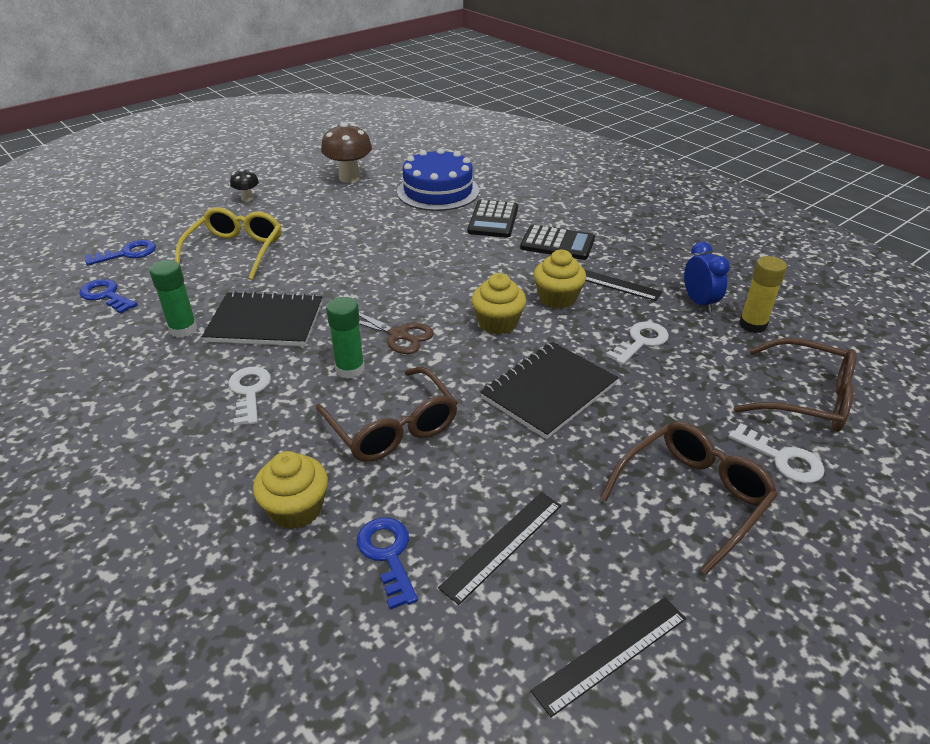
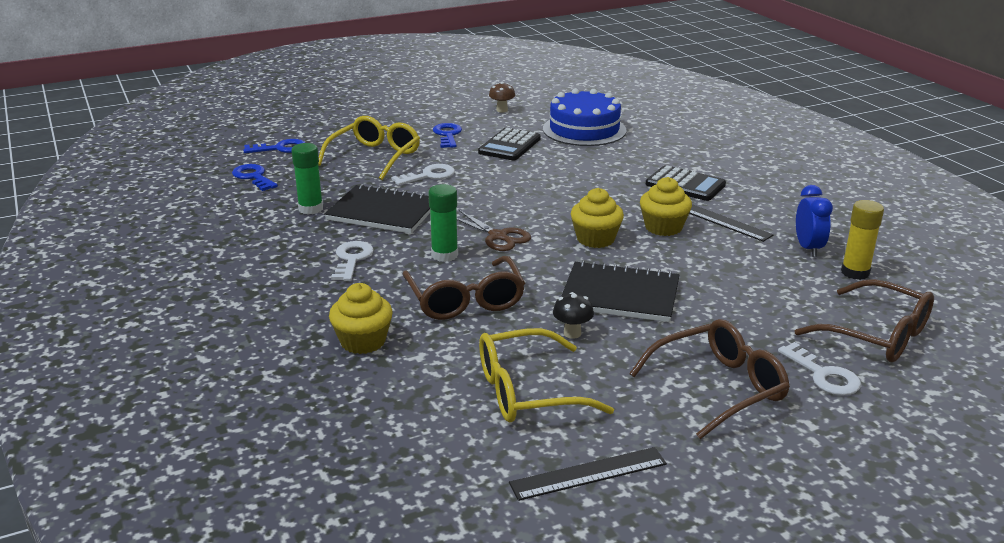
camera: 15 degrees right, 10 degrees down
black mushroom [230,169,259,201] -> black mushroom moved to [553,292,594,339]
brown mushroom [321,122,372,183] -> brown mushroom [489,82,515,113], size x0.53
blue key [357,517,418,610] -> blue key moved to [433,123,462,148]
black ruler [438,492,561,605] -> yellow glasses [479,328,614,422]
black calculator [468,200,518,238] -> black calculator moved to [478,128,541,160]
black notebook [480,342,618,439] -> black notebook turned 45 degrees clockwise [562,260,679,322]
white key [606,322,669,365] -> white key moved to [391,164,455,186]

